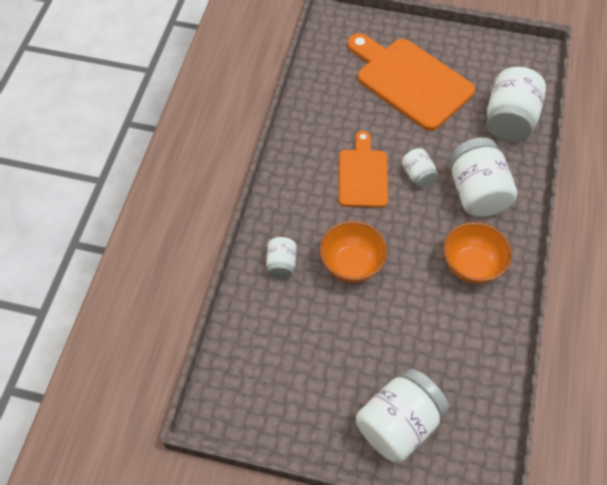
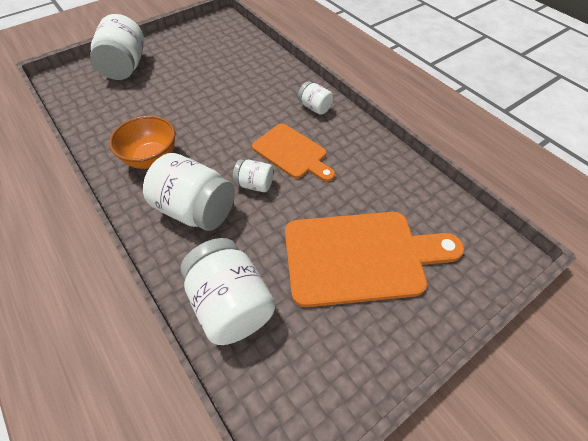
camera: 130 degrees right, 5 degrees down
white jar [266,237,296,279] -> white jar moved to [298,81,333,115]
orange bowl [320,221,388,283] -> none

